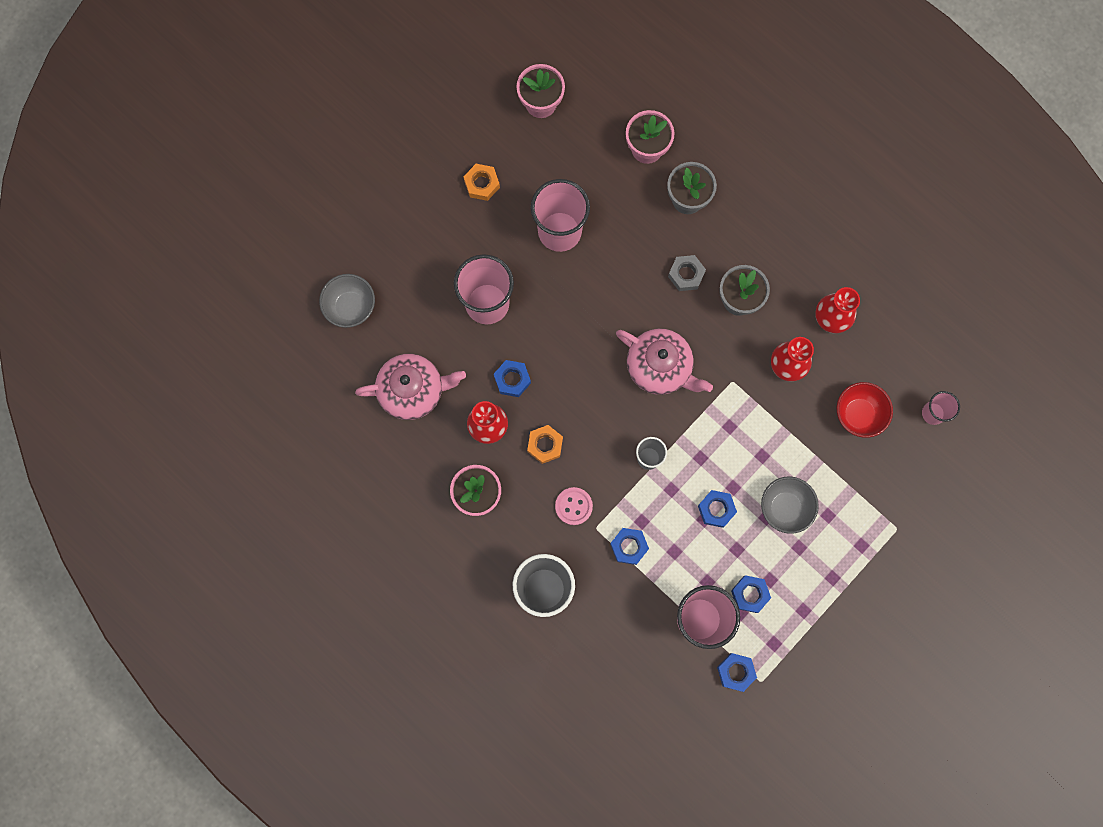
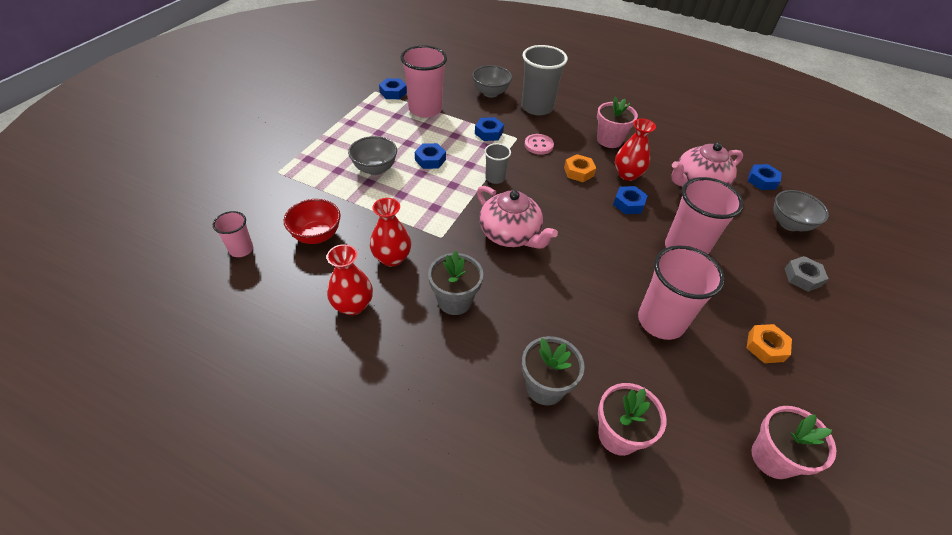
camera: 160 degrees right, 30 degrees down
pink teapot [616,329,713,395] -> pink teapot turned 150 degrees counterclockwise [477,186,558,249]
grey nut [668,255,706,291] -> grey nut moved to [784,256,828,292]
blue nut [731,575,771,613] -> blue nut moved to [748,164,782,190]
none -> grey bowl [472,65,512,98]

